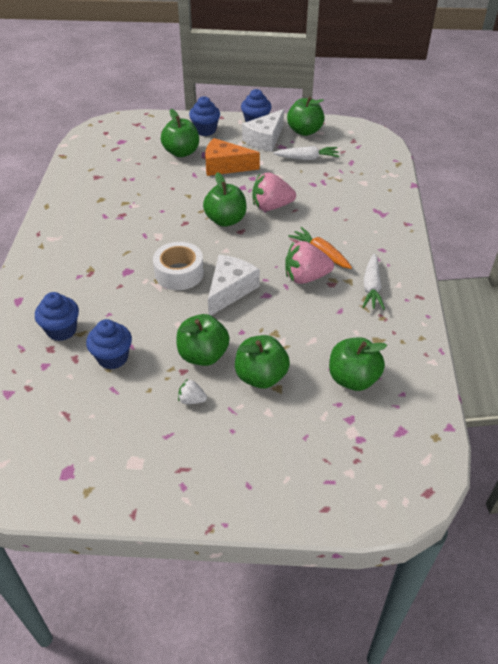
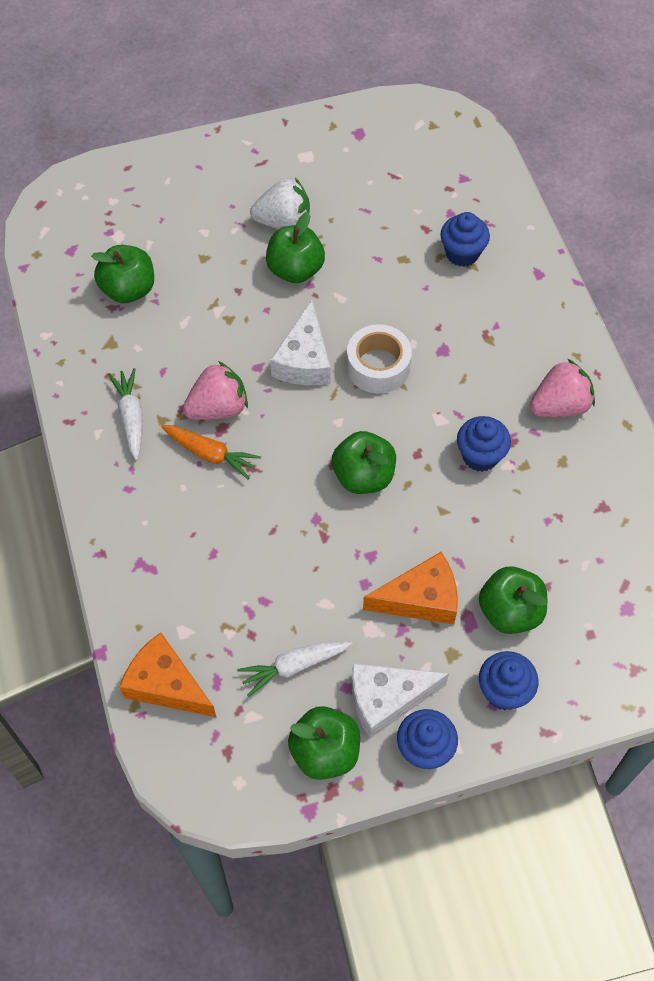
camera: 160 degrees right, 15 degrees up
blue cupcake [86,319,132,370] -> blue cupcake moved to [457,416,511,472]
white strawberry [178,379,207,404] -> white strawberry [250,178,310,229], size x2.01
green apple [235,335,290,389] -> none
white cheese [242,109,284,152] -> white cheese turned 120 degrees counterclockwise [352,663,449,738]
pink strawberry [253,172,296,211] -> pink strawberry moved to [530,359,595,417]
none -> orange cheese [119,632,216,717]

